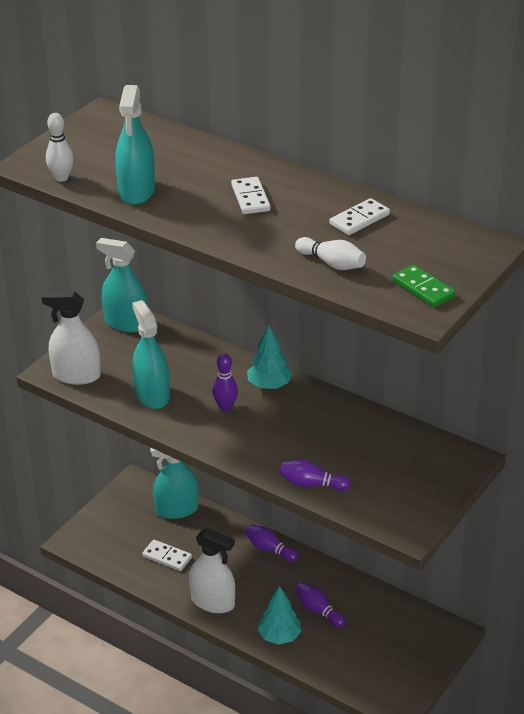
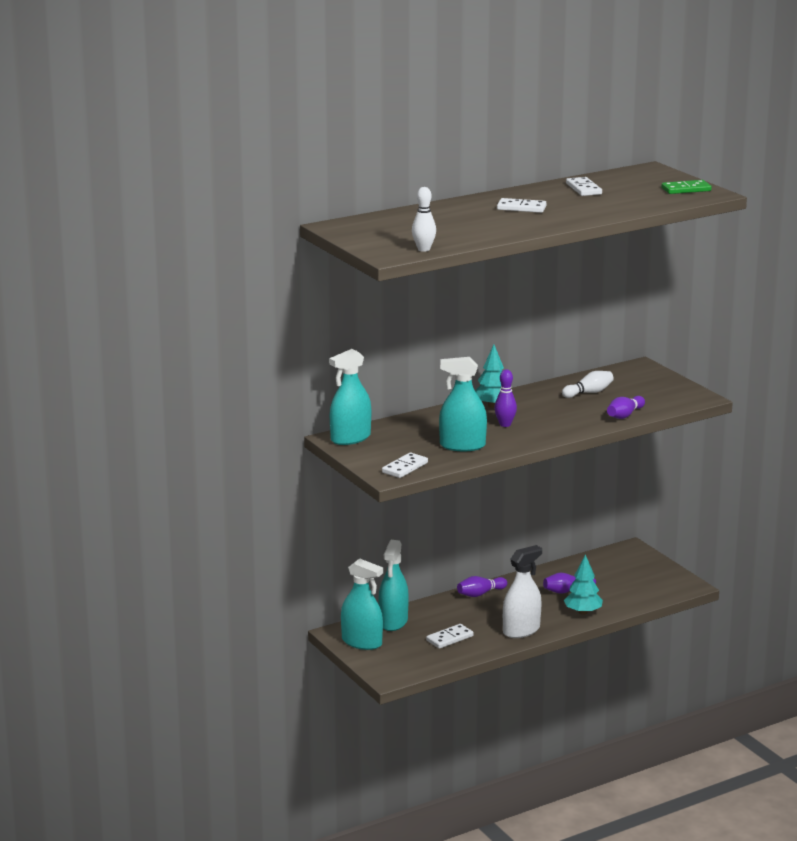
camera: 65 degrees left, 15 degrees down
white spray bottle [42,291,101,385] -> white domino [382,452,428,478]
turquoise spray bottle [115,85,155,205] -> turquoise spray bottle moved to [341,558,383,650]
white bowling pin [295,237,366,270] -> white bowling pin moved to [562,371,614,398]

